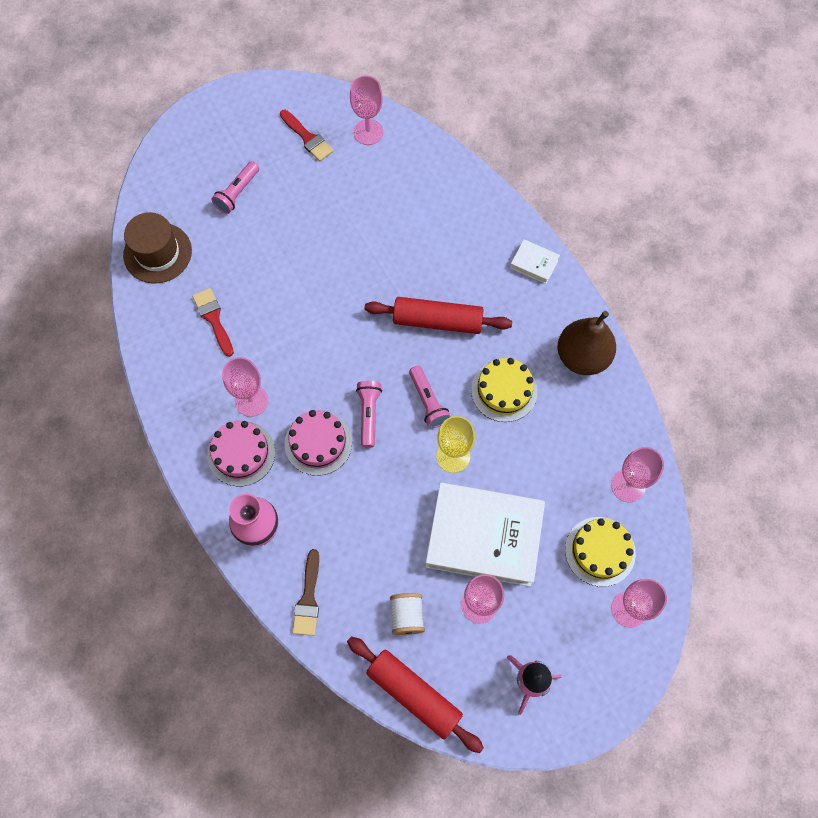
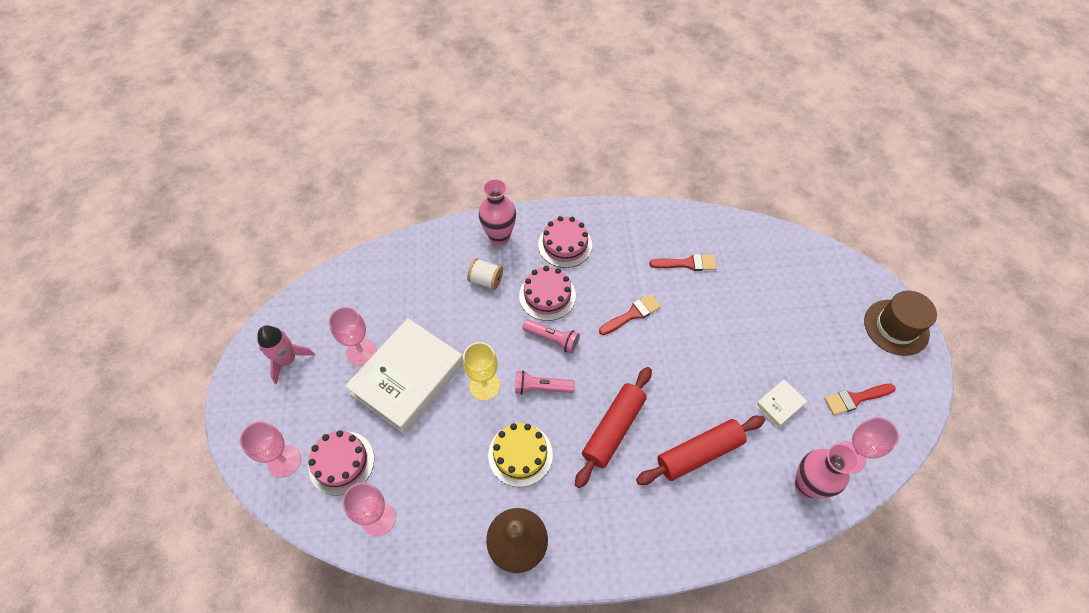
camera: 115 degrees right, 10 degrees down
brown hat [123,212,192,283] -> brown hat moved to [864,291,937,356]
pink flashlight [211,161,259,214] -> none
pink goblet [222,357,268,417] -> none
brown brush [292,549,319,636] -> none
red rolling pin [347,637,484,753] -> red rolling pin moved to [636,416,765,485]
white spool [390,593,425,635] -> white spool moved to [467,258,503,290]
white book [510,239,560,284] -> white book moved to [755,379,807,428]
yellow cake [565,517,636,587] -> pink cake [308,430,374,496]
none -> red brush [599,294,661,335]
none -> pink vase [795,443,859,498]

